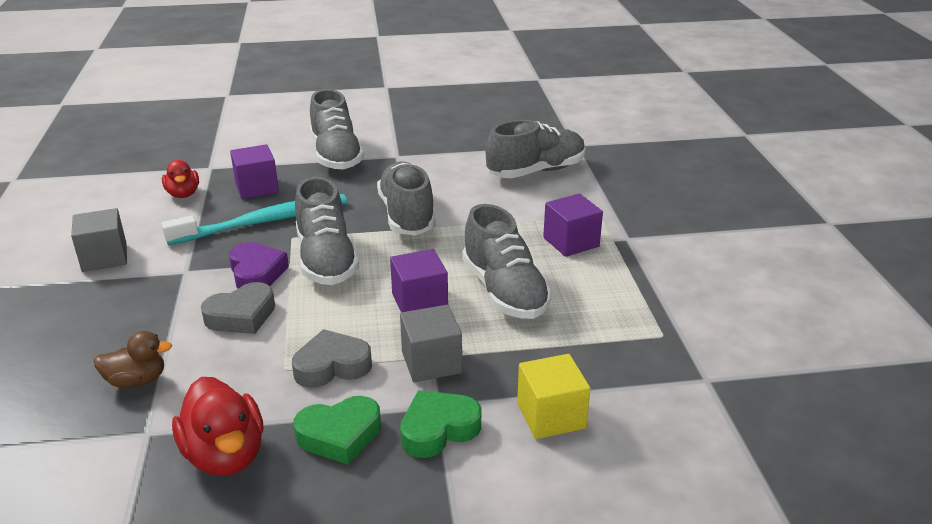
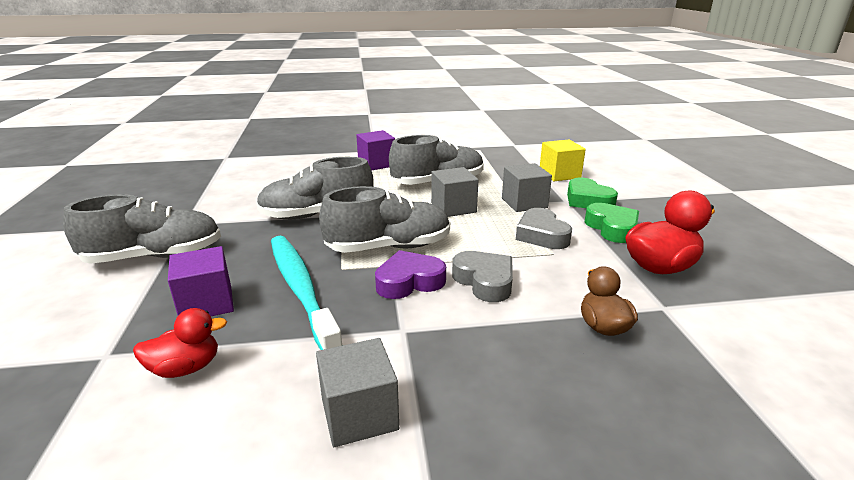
camera: 90 degrees left, 5 degrees down
purple cube [390,249,448,312] -> grey cube [431,167,478,217]
grey shoe [486,120,586,178] -> none

